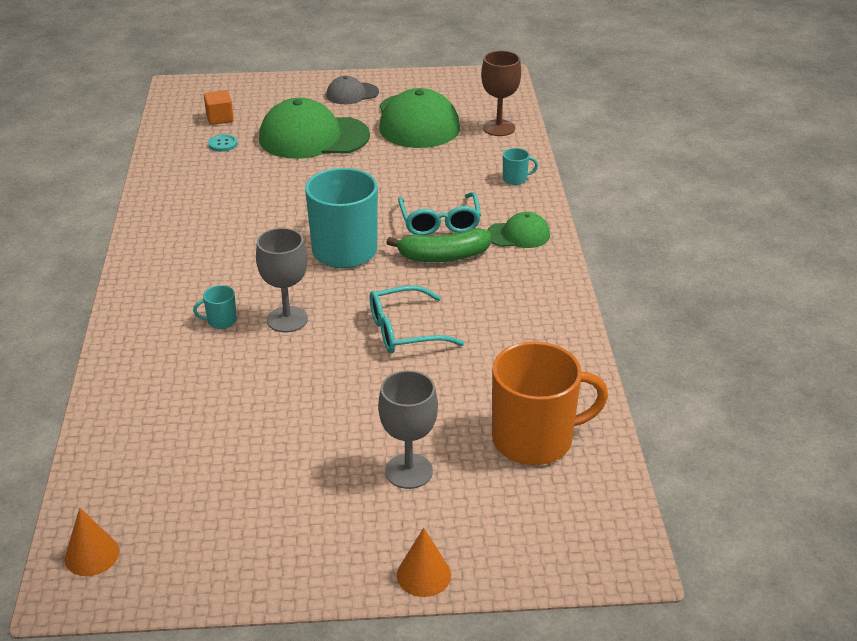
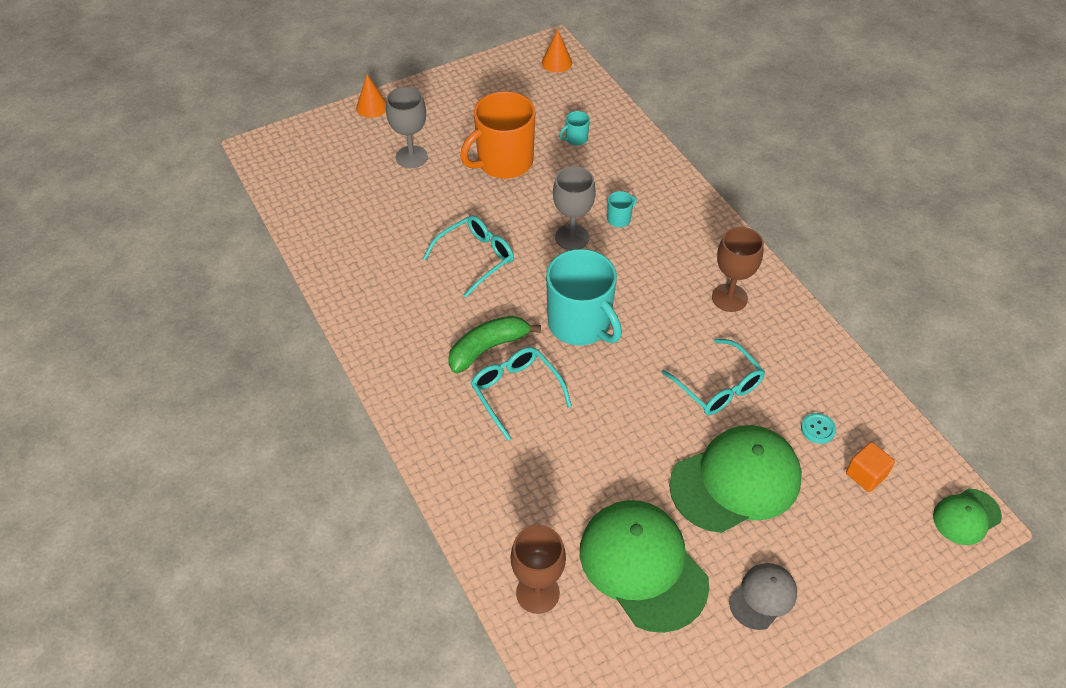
camera: 155 degrees right, 15 degrees up
green cap [487,212,550,248] -> green cap moved to [933,488,1002,545]
orange mug [492,341,608,465] -> orange mug moved to [460,91,535,179]
turquoise mug [503,148,538,185] -> turquoise mug moved to [559,111,590,145]
none -> turquoise glasses [661,339,765,415]
none -> brown goblet [712,227,764,312]

